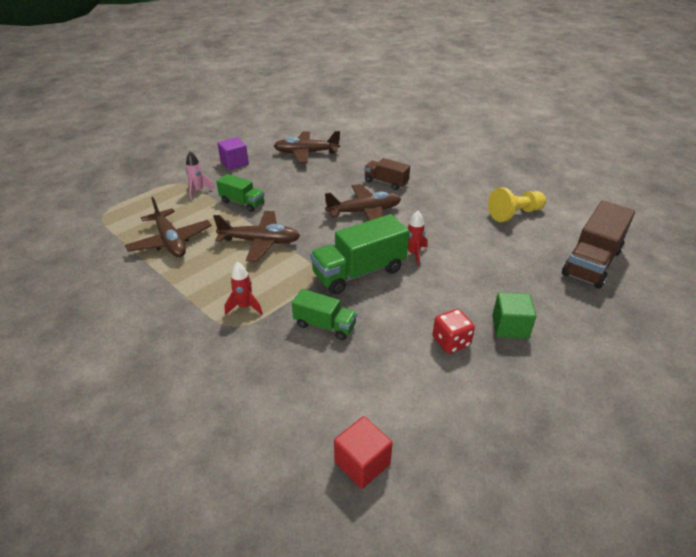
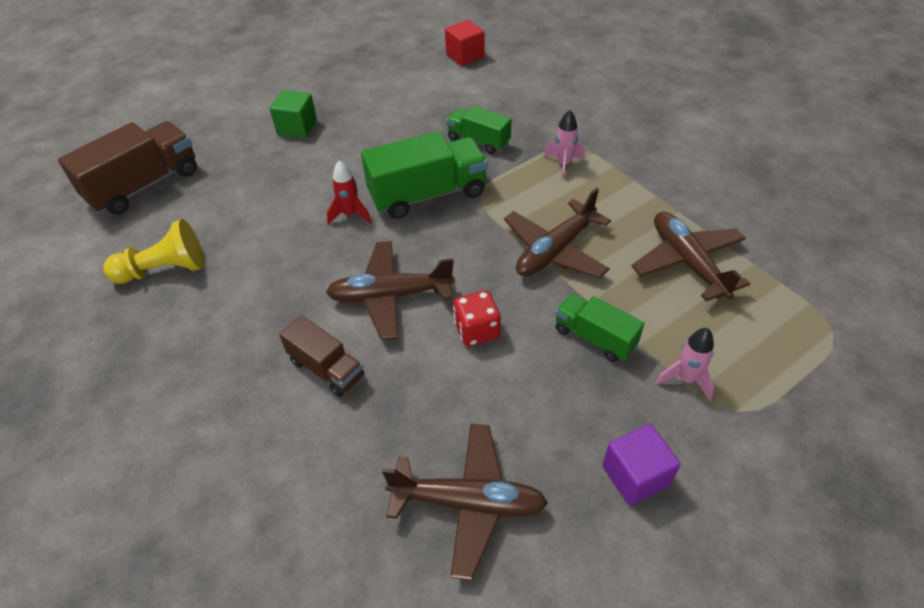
camera: 170 degrees left, 10 degrees up
brown plane [213,211,300,262] -> brown plane turned 60 degrees counterclockwise [504,188,611,278]
red rocket [225,262,263,315] -> pink rocket [544,110,585,180]
red dice [433,309,475,354] -> red dice moved to [453,290,501,346]

